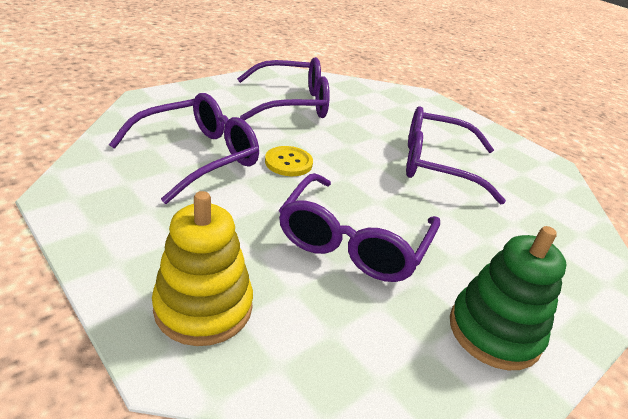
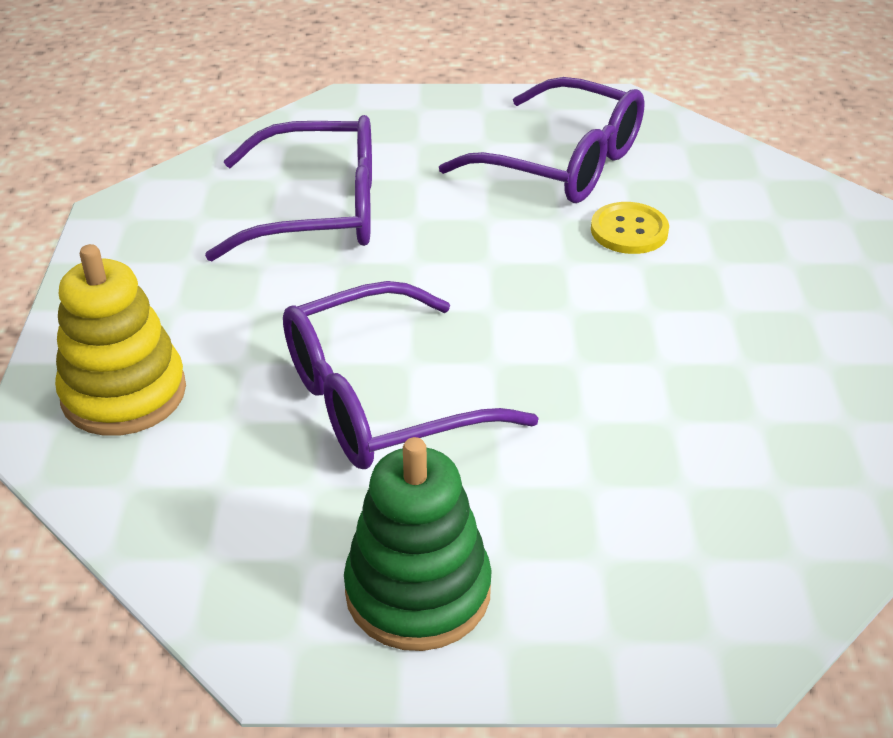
camera: 45 degrees right, 5 degrees up
yellow button [265,146,313,176] -> yellow button moved to [591,202,669,254]
purple glasses [406,106,506,204] -> none

